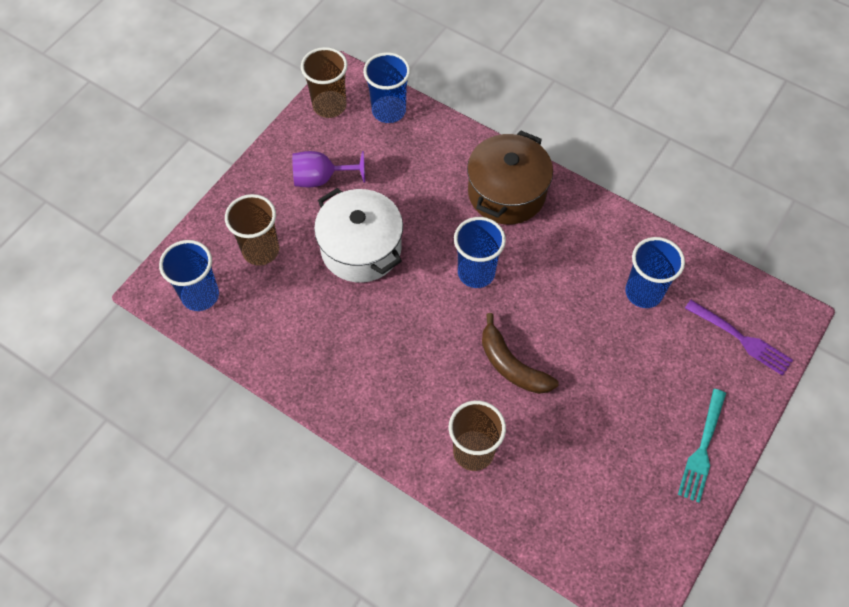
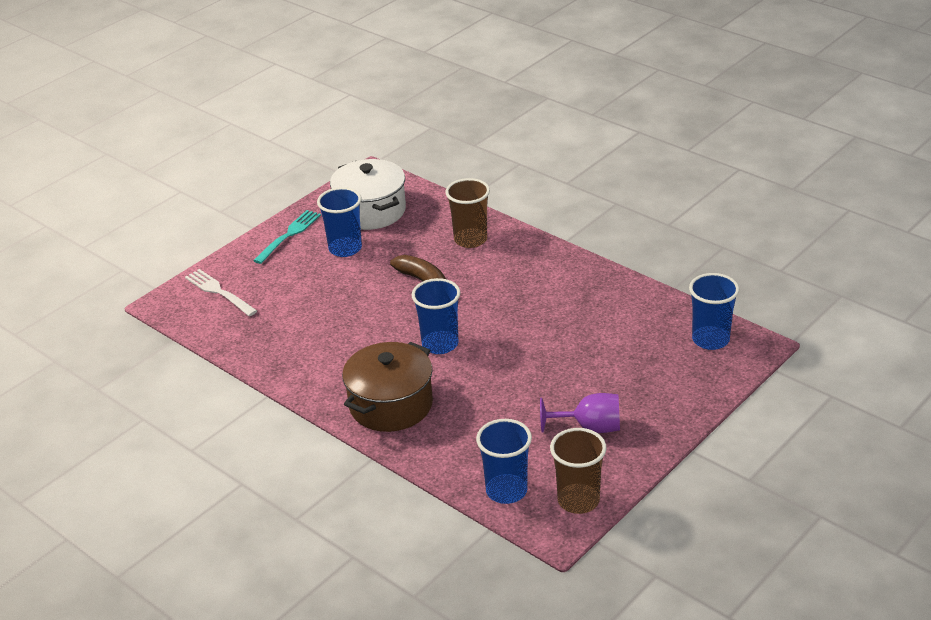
camera: 170 degrees left, 25 degrees down
brown cup [225,194,279,266] -> none
white pot [314,188,403,283] -> white pot moved to [330,159,406,230]
blue cup [625,237,685,308] -> blue cup moved to [317,187,362,257]
purple fork [685,300,793,376] -> white fork [185,269,257,316]

